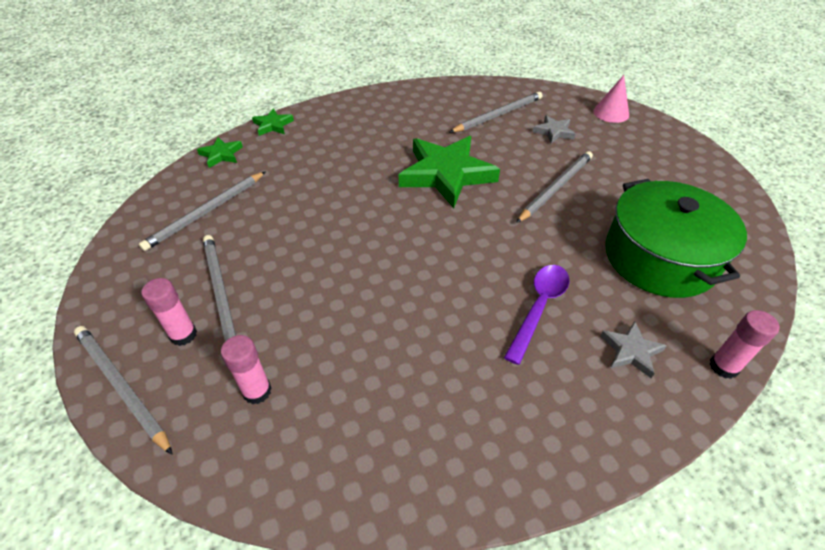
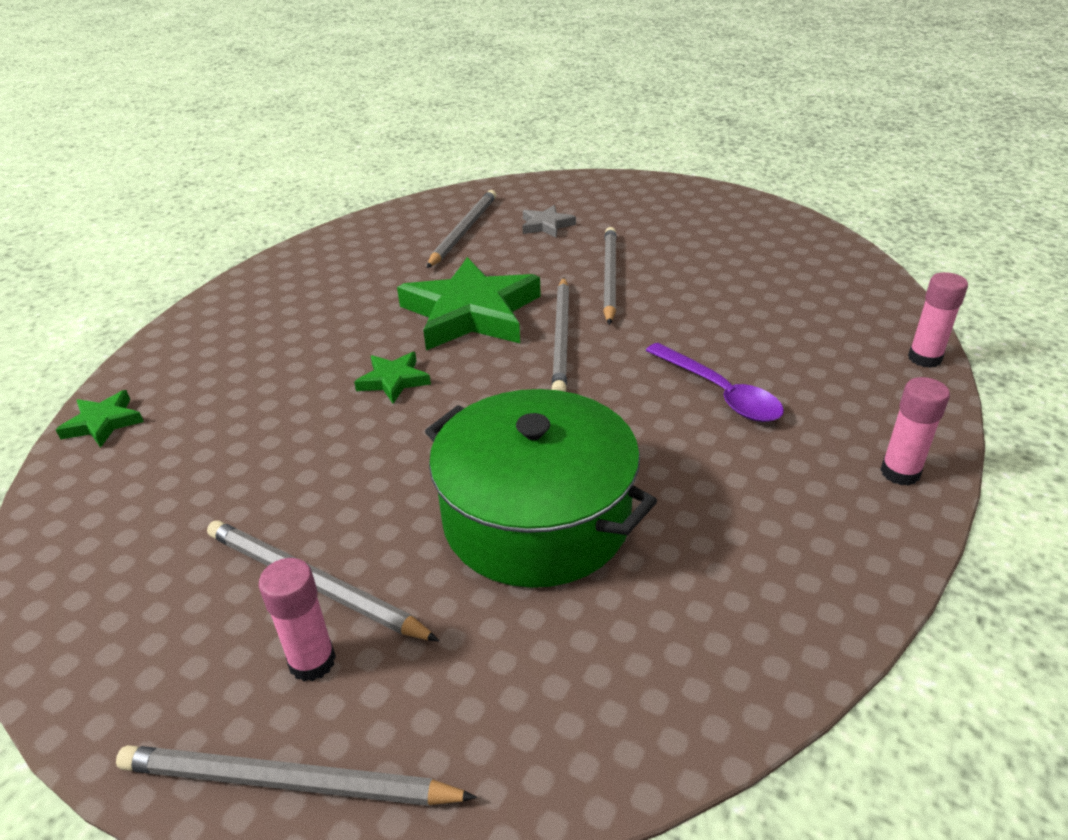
camera: 35 degrees left, 10 degrees down
grey pencil [139,171,266,251] -> grey pencil moved to [552,277,569,392]
pink glue stick [221,335,272,404] -> pink glue stick moved to [880,377,950,486]
green star [252,109,294,136] -> green star moved to [354,352,431,404]
purple spoon [504,265,570,365] -> purple spoon turned 150 degrees clockwise [645,343,784,422]
pink cone [593,75,629,123] -> none
grey star [600,321,667,378] -> none
green pot [605,179,747,298] -> green pot moved to [425,389,657,588]

